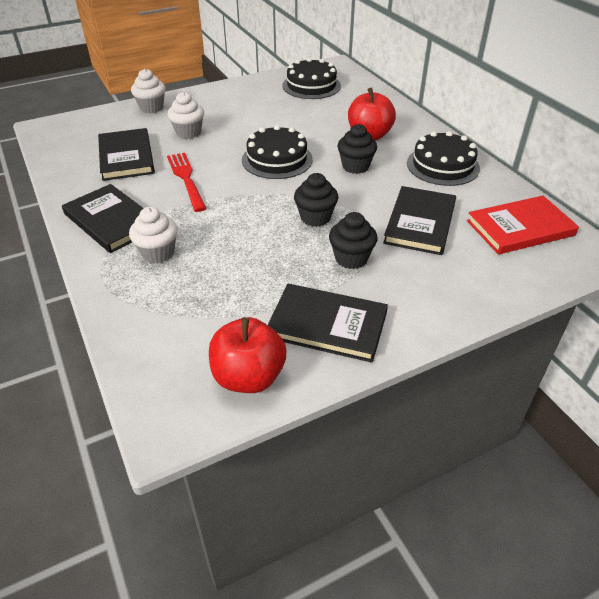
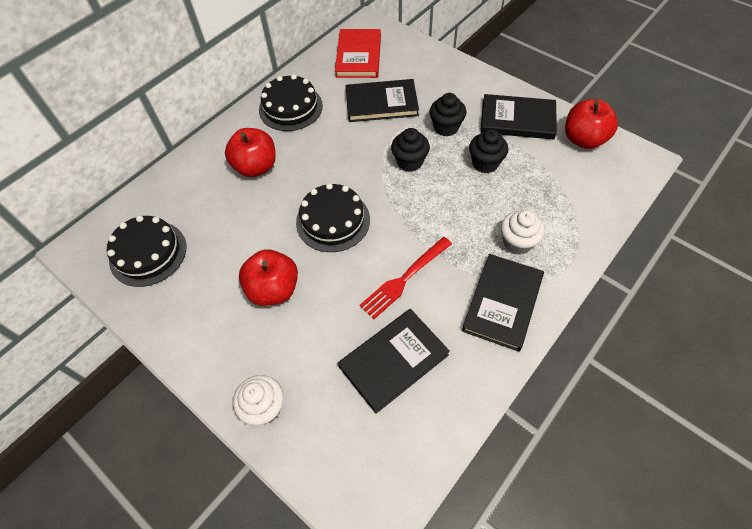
camera: 110 degrees left, 15 degrees up
white cupcake [168,92,204,139] -> none
black book [268,284,388,363] -> black book turned 75 degrees counterclockwise [481,94,557,139]
black cupcake [338,124,377,174] -> black cupcake moved to [469,129,508,173]
red book [467,196,579,254] -> red book turned 45 degrees clockwise [335,29,381,78]
none -> red apple [239,249,298,306]

